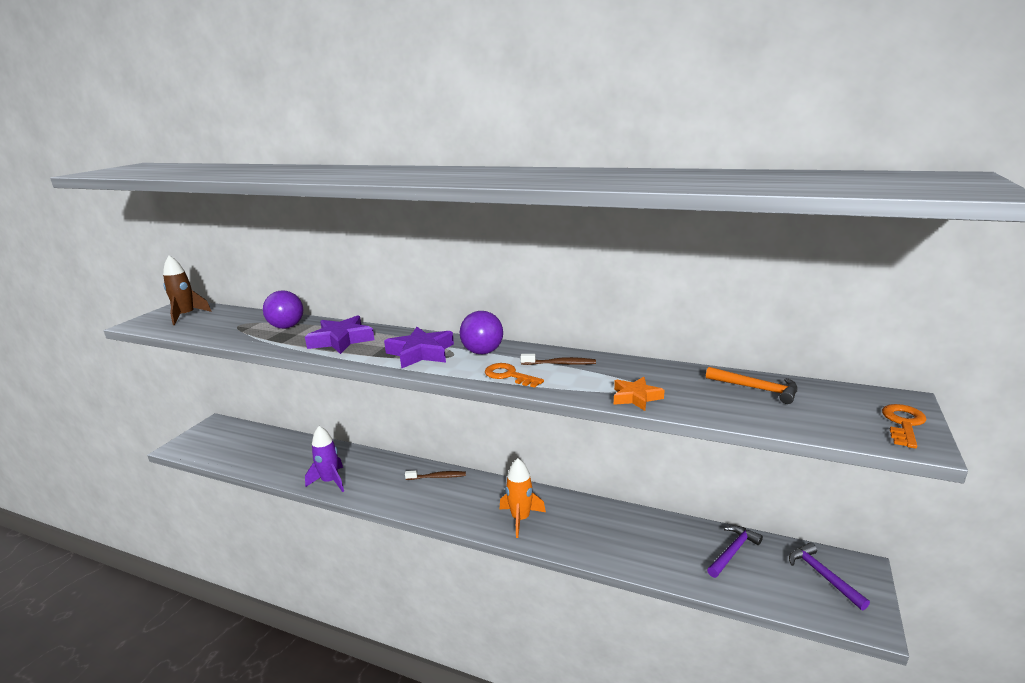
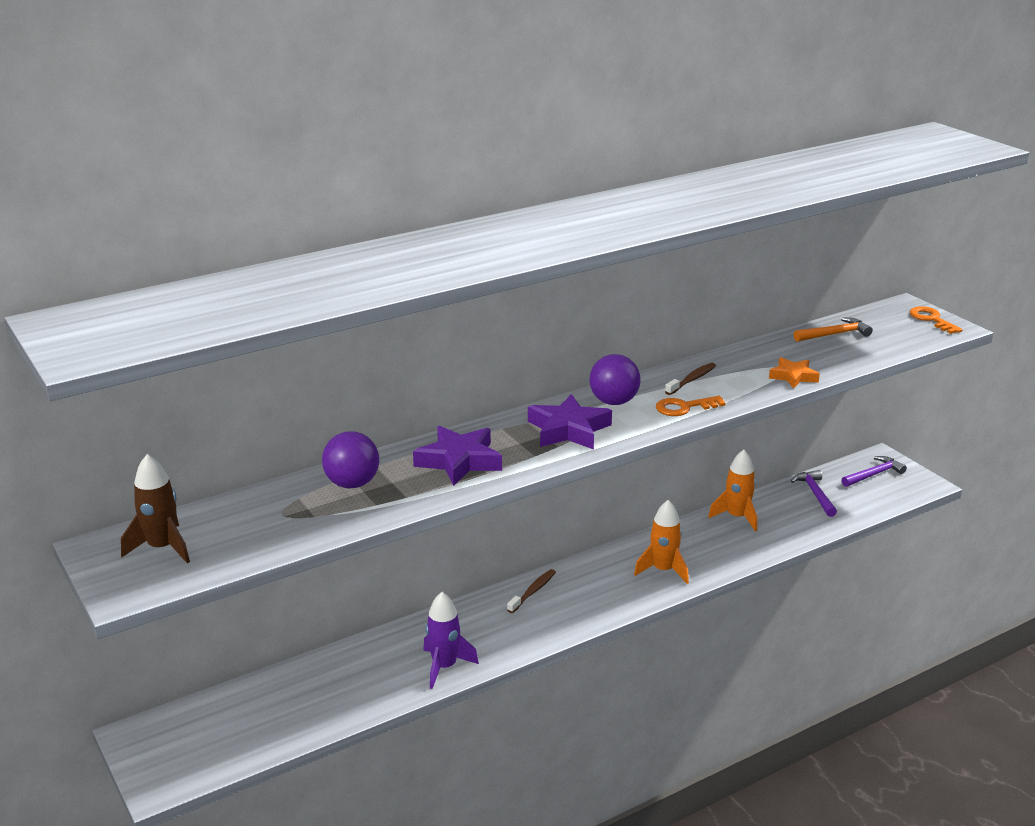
camera: 55 degrees left, 5 degrees up
purple hammer [789,542,870,610] -> purple hammer turned 135 degrees clockwise [841,456,907,487]
none -> orange rocket [708,450,757,532]

